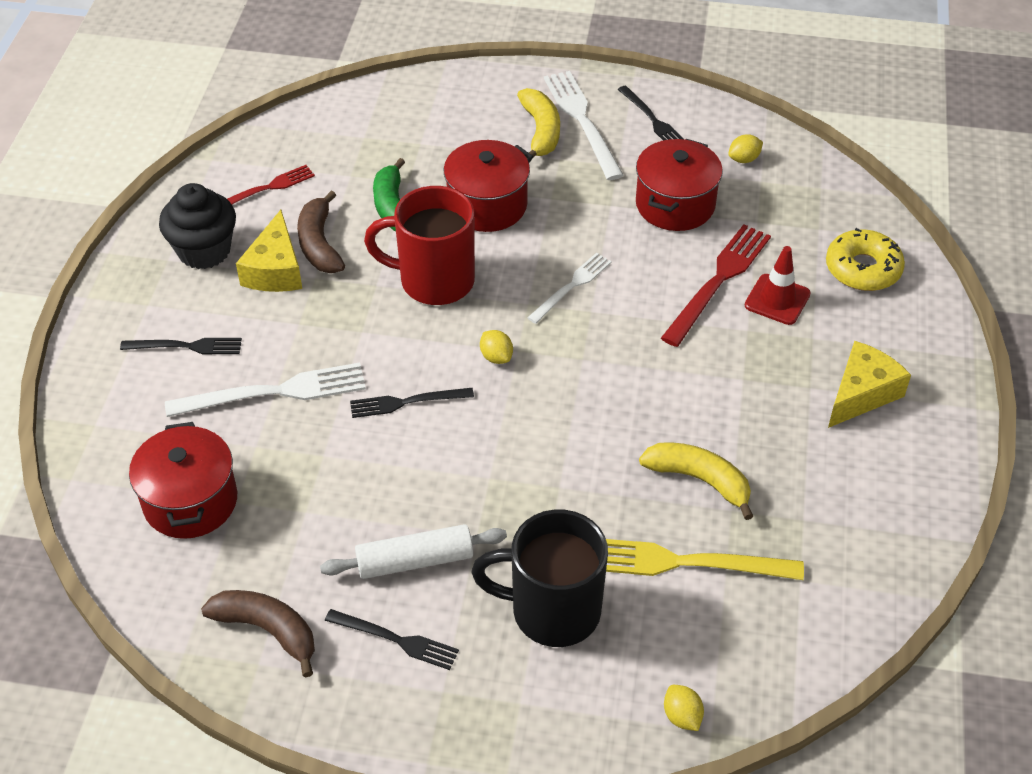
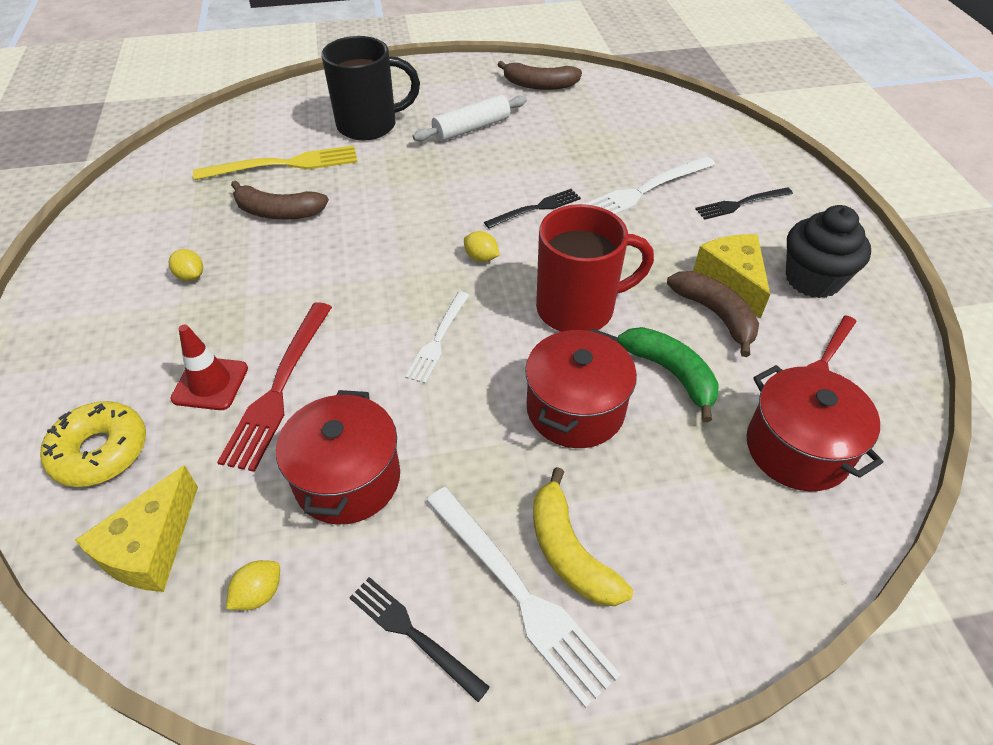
camera: 160 degrees right, 0 degrees up
red pot [129,422,237,539] -> red pot moved to [746,365,883,491]
black fork [325,609,459,670] -> none
yellow banana [639,442,753,520] -> brown banana [231,180,329,220]
yellow lemon [664,685,704,731] -> yellow lemon moved to [169,249,203,281]
yellow cheese [828,341,911,428] -> yellow cheese moved to [75,465,198,592]

